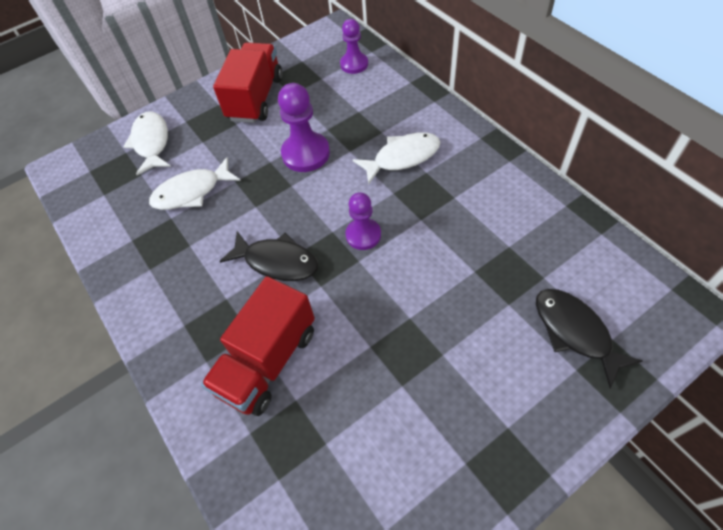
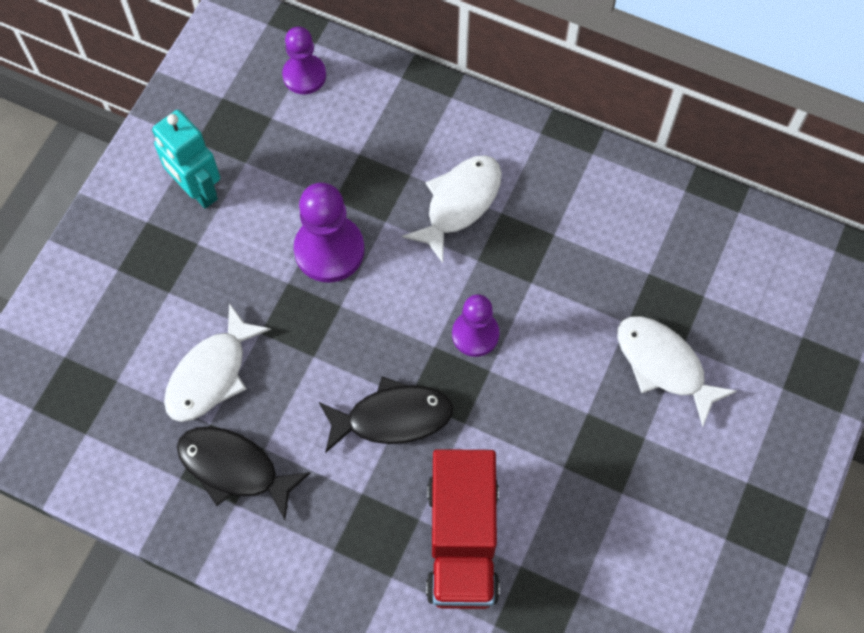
camera: 35 degrees left, 10 degrees up
white fish [123,111,171,175] -> white fish moved to [617,316,737,427]
red truck [213,42,282,123] -> turquoise robot [152,110,220,209]
black fish [536,289,643,388] -> black fish moved to [177,426,310,520]

